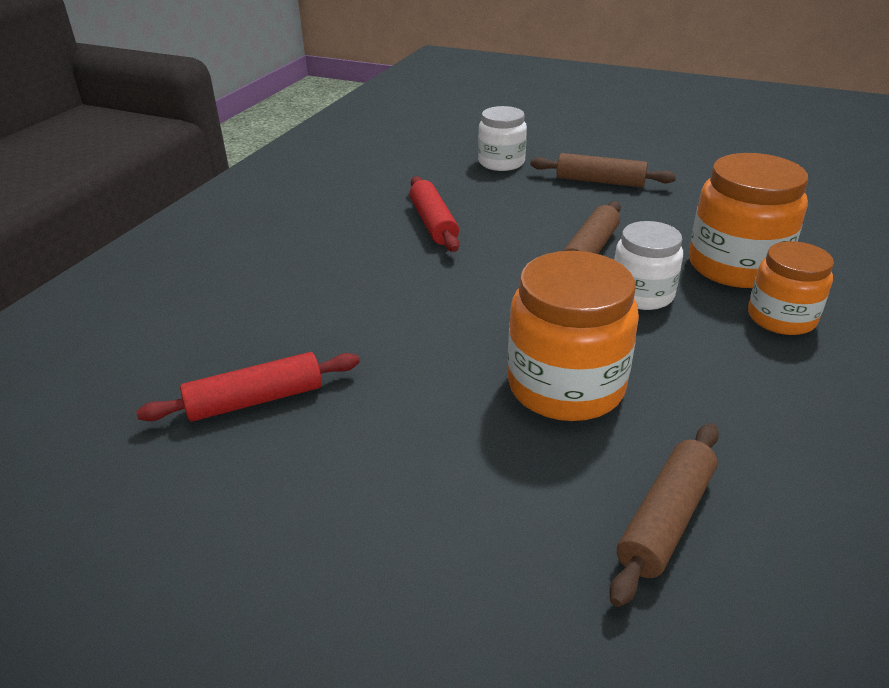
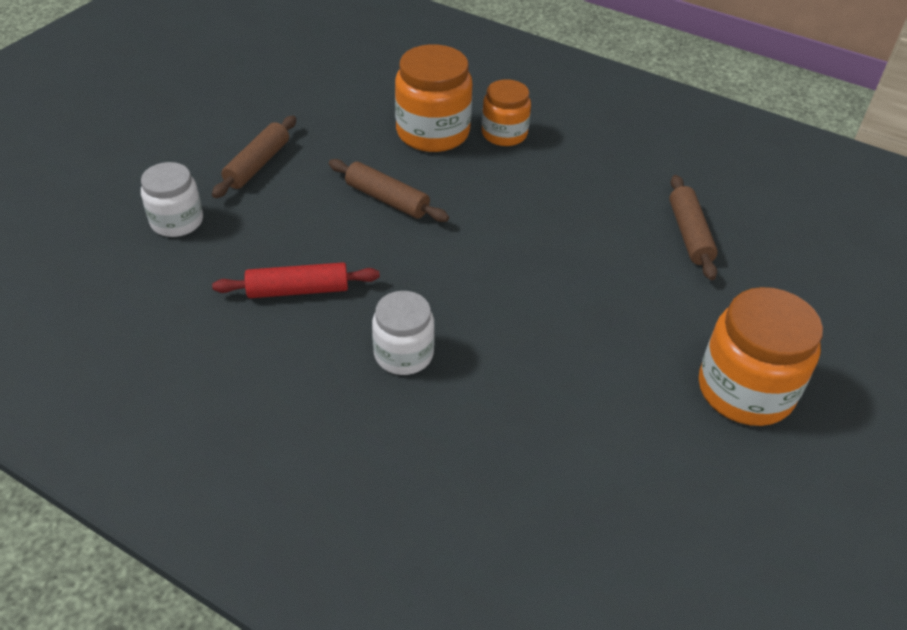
camera: 85 degrees left, 10 degrees up
red rolling pin [136,352,360,422] -> none
orange jar [508,251,639,421] -> orange jar moved to [699,287,823,426]
brown rolling pin [609,423,719,607] -> brown rolling pin turned 45 degrees clockwise [669,175,718,280]
white jar [614,221,683,310] -> white jar moved to [372,291,435,375]

